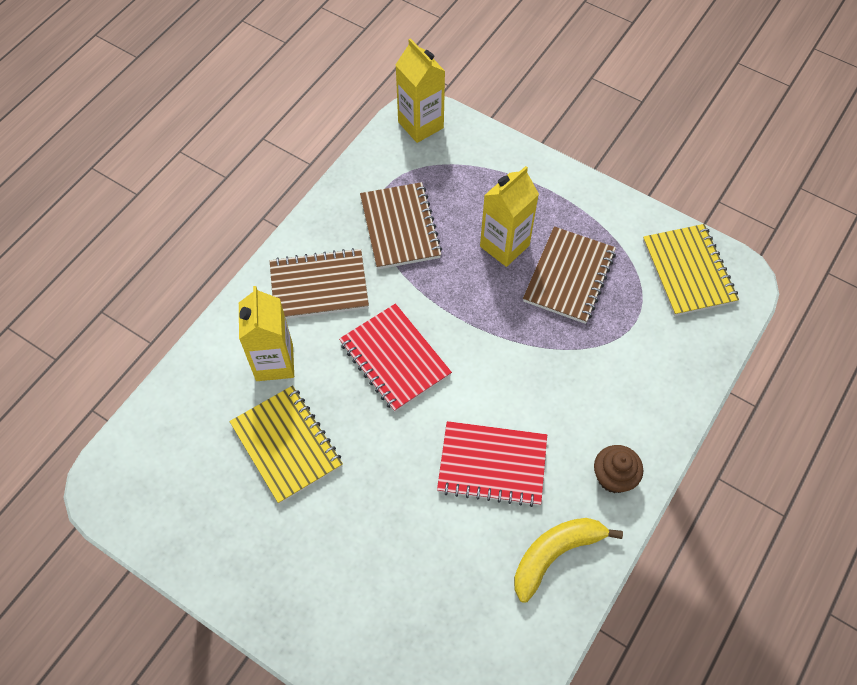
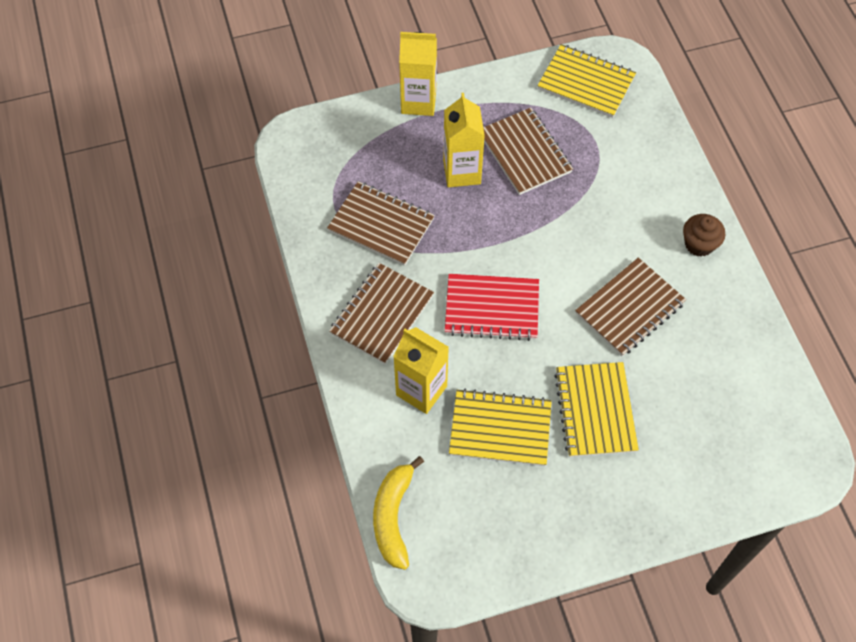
camera: 50 degrees left, 0 degrees up
yellow carton [396,38,445,143] -> yellow carton moved to [399,32,437,116]
red notebook [437,421,547,507] -> brown notebook [575,258,686,356]
yellow banana [514,518,623,603] -> yellow banana moved to [373,456,424,570]
none -> yellow notebook [554,362,639,457]

